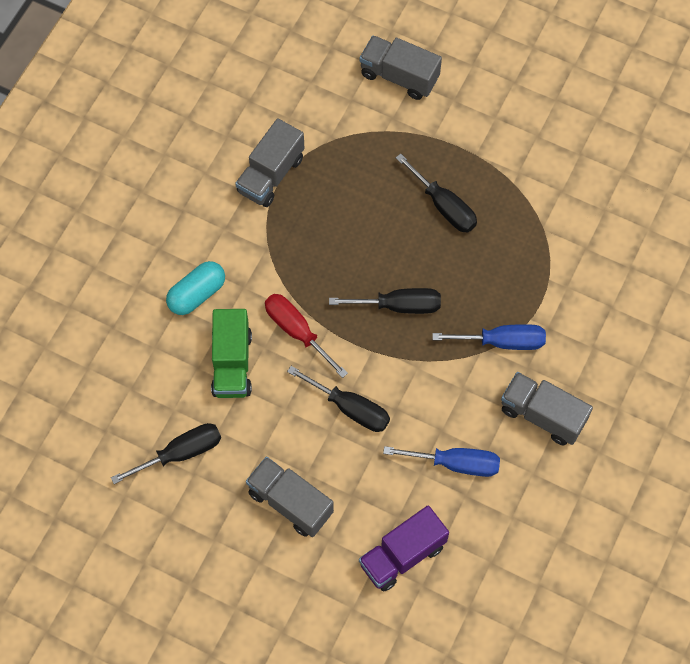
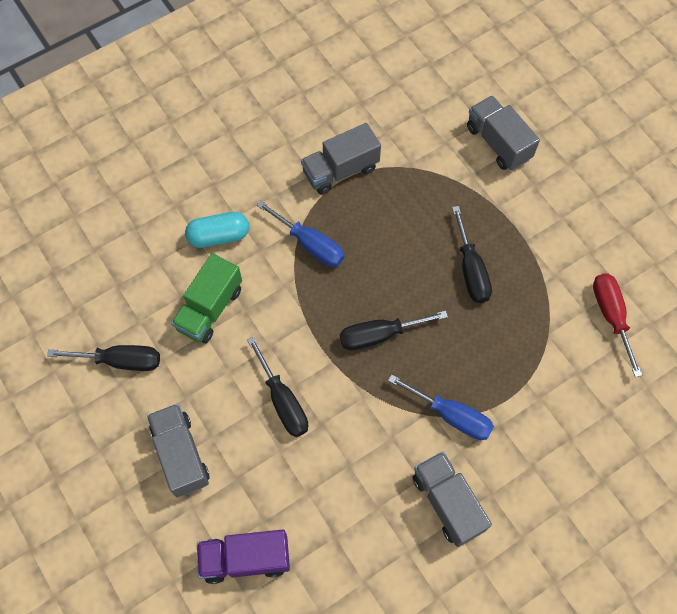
camera: 30 degrees right, 0 degrees up
red screwdriver [265,294,348,378] -> red screwdriver moved to [593,273,642,377]
black screwdriver [329,288,441,314] -> black screwdriver turned 135 degrees clockwise [340,311,448,350]
blue screwdriver [383,446,500,477] -> blue screwdriver moved to [257,201,344,267]

